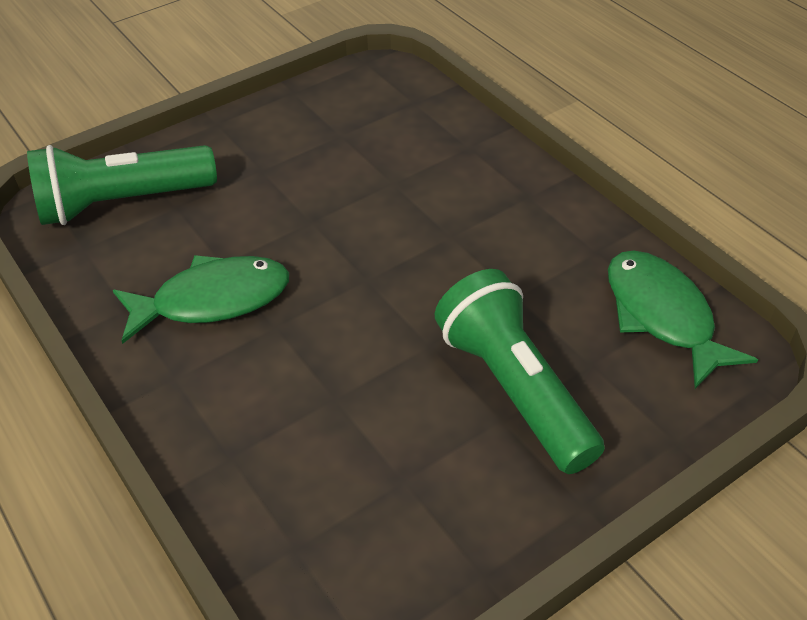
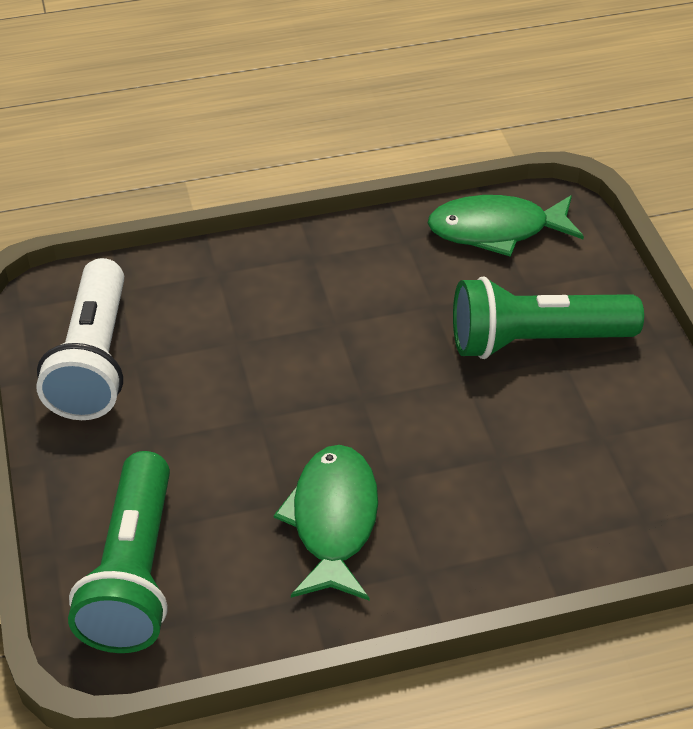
camera: 70 degrees left, 0 degrees up
none -> white flashlight [36,258,124,420]

